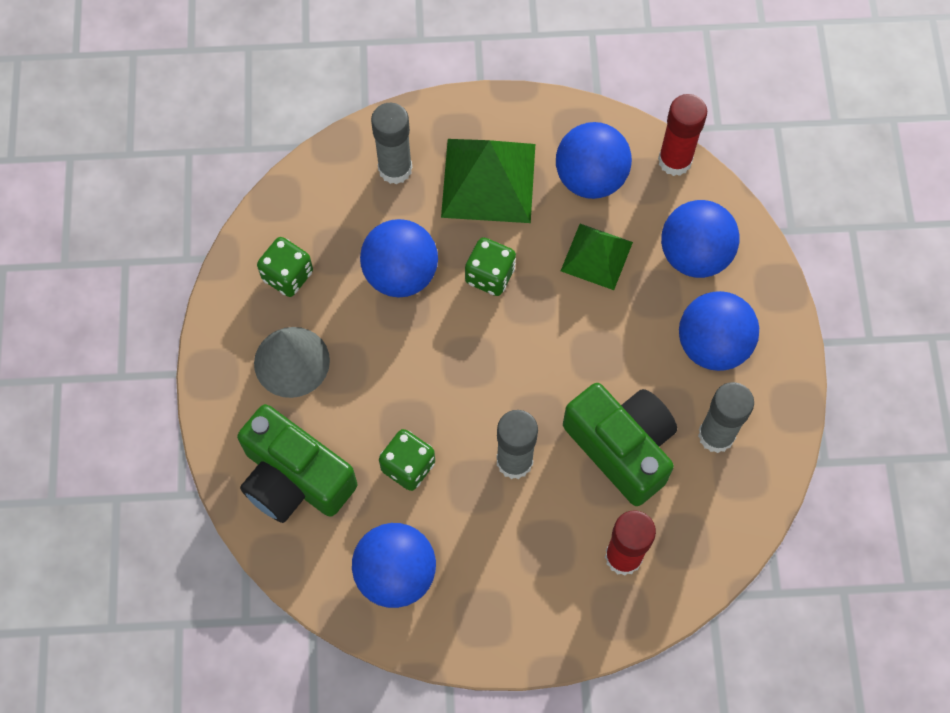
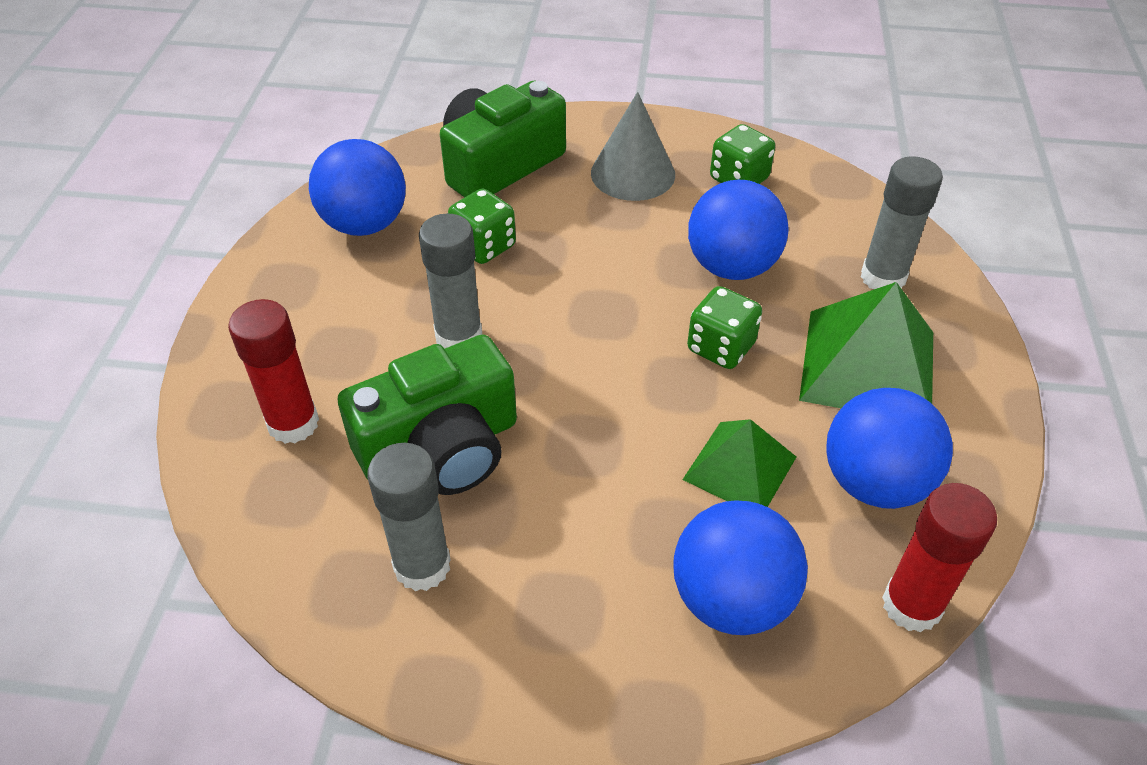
camera: 100 degrees right, 20 degrees down
blue ball [679,291,759,371] -> none

